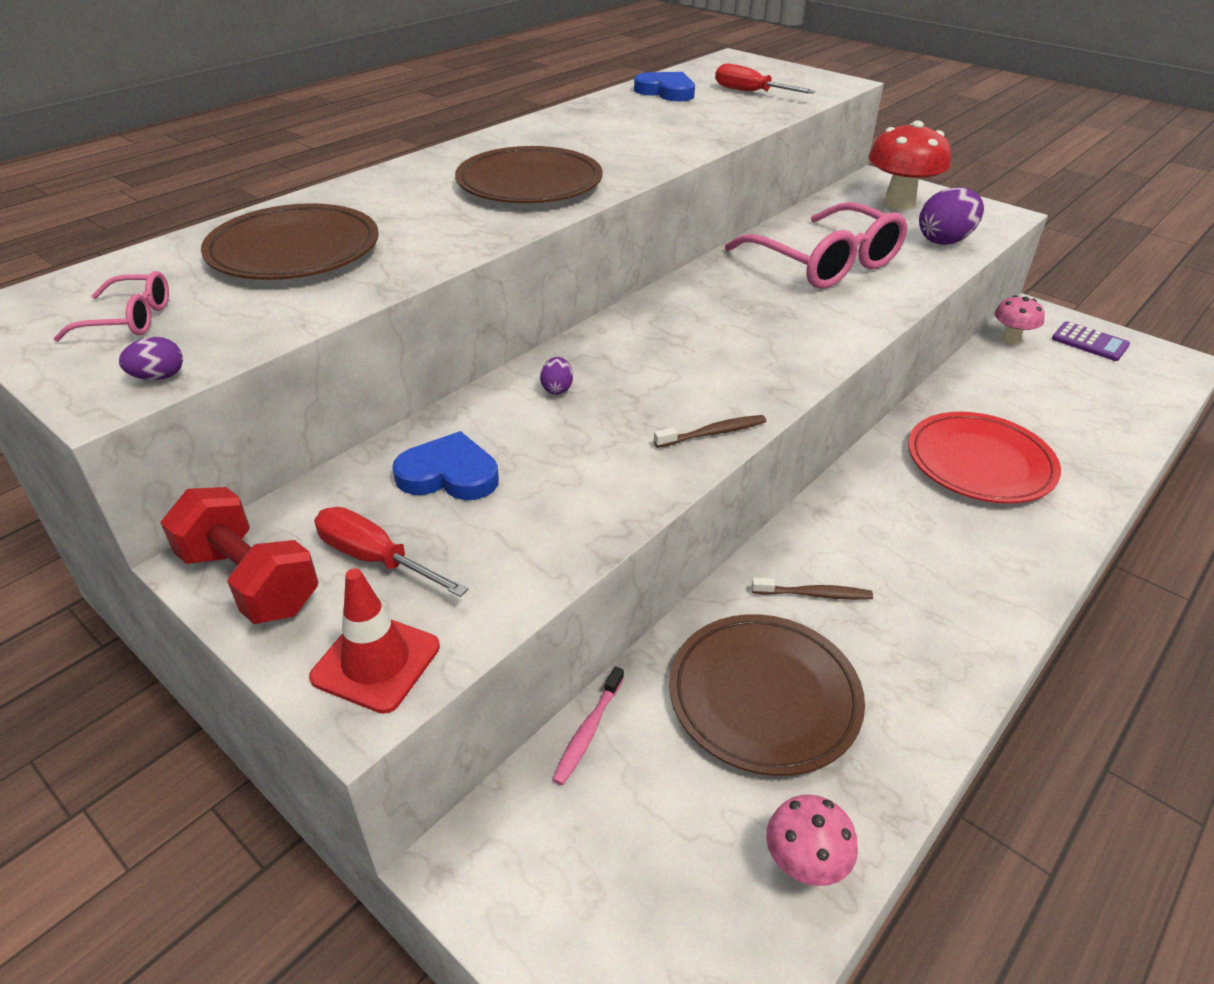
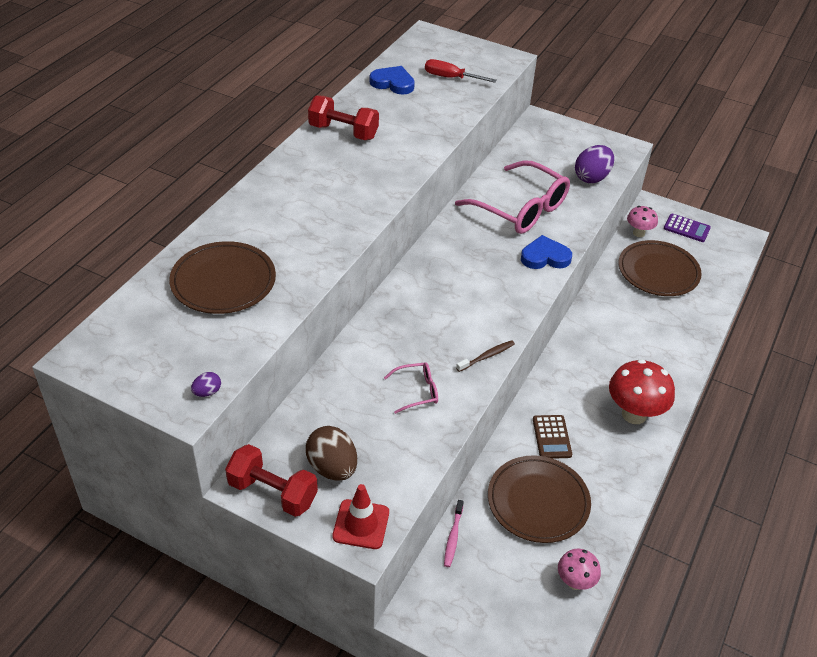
camera: 15 degrees left, 5 degrees up
pink glasses [53,271,169,342] -> pink glasses moved to [384,362,438,414]
red screwdriver [314,507,468,597] -> brown egg [306,426,357,481]
blue heart [392,431,499,500] -> blue heart moved to [521,235,572,269]
brown plate [455,146,603,203] -> brown plate moved to [618,240,702,296]
purple egg [540,357,573,395] -> none
brown toothbrush [752,578,873,600] -> brown calculator [533,415,572,459]
red mushroom [869,120,951,210] -> red mushroom moved to [609,359,675,424]
red plate [908,412,1061,503] -> none
none -> red dumbbell [308,96,379,140]

